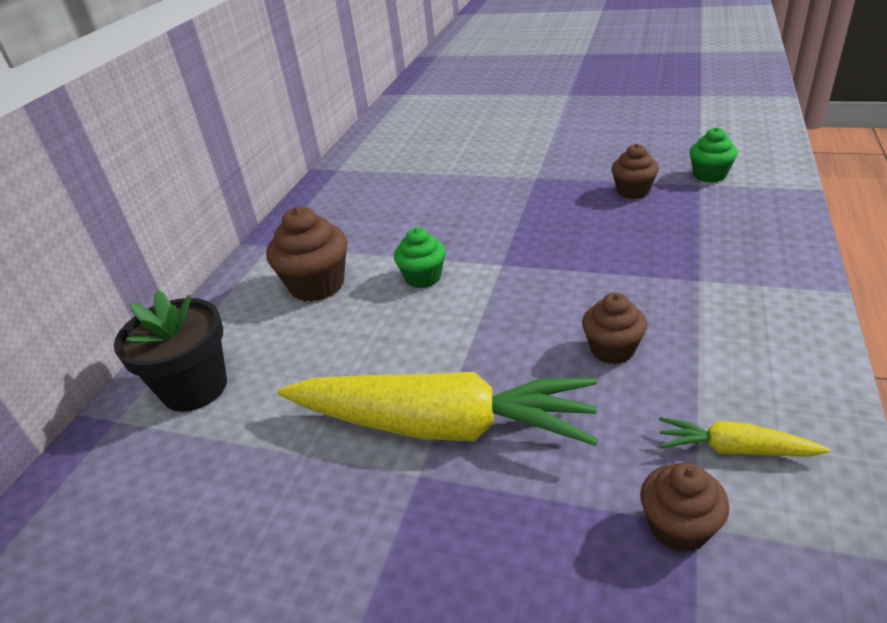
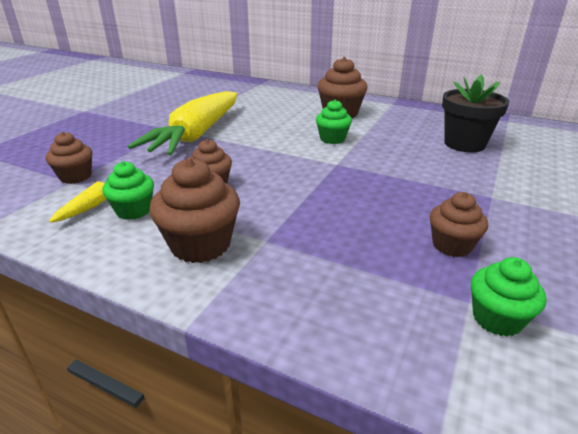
camera: 95 degrees right, 5 degrees down
black flower pot [114,290,227,412] -> black flower pot moved to [442,75,509,152]
none -> green cupcake [102,161,154,220]
none -> brown cupcake [149,158,240,263]

